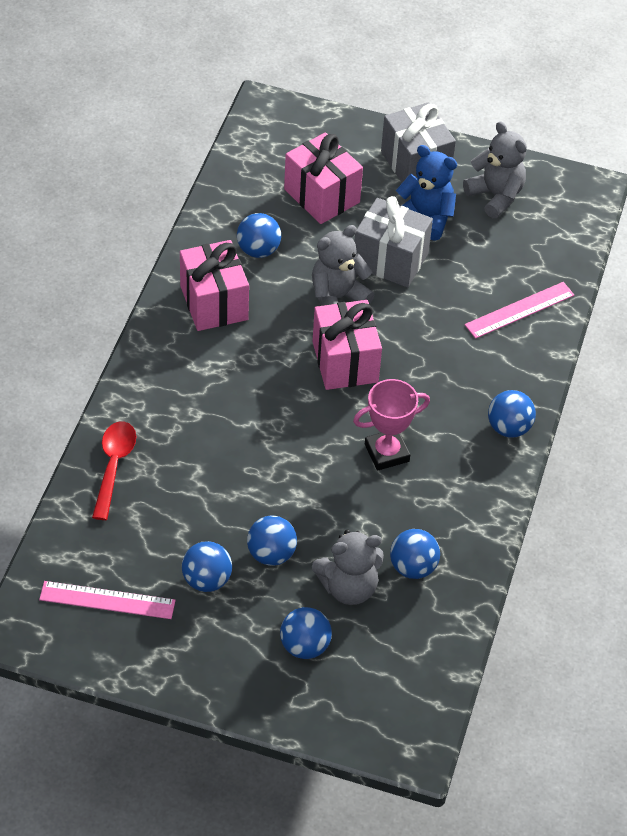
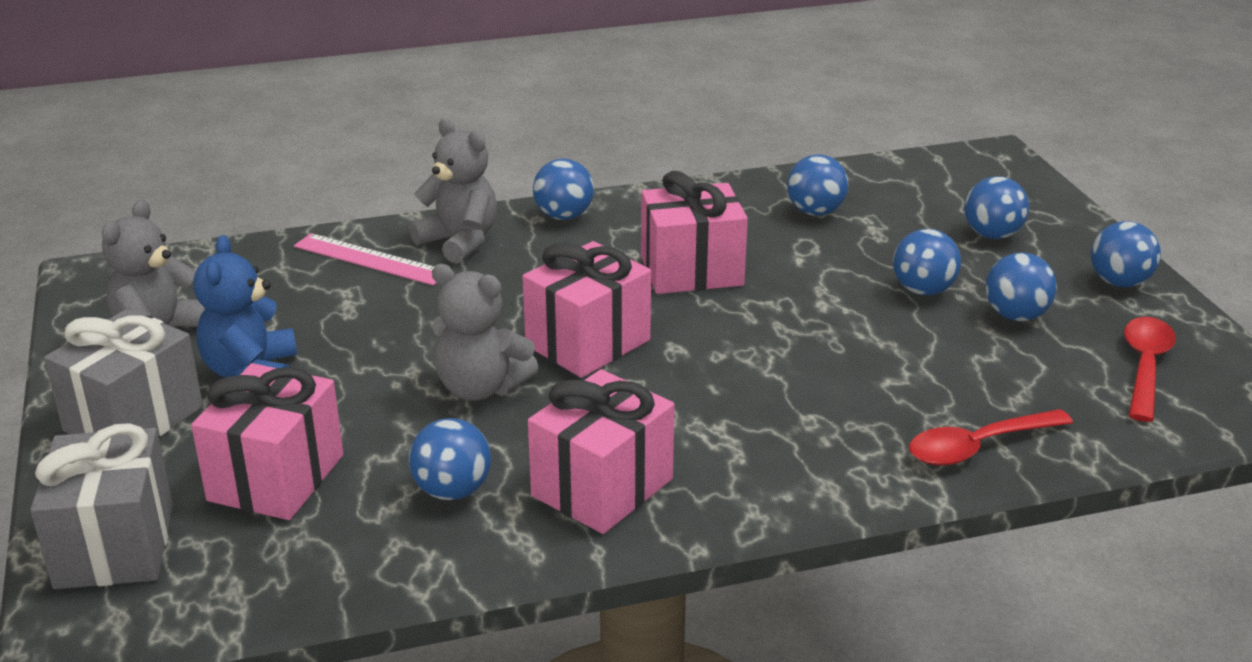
camera: 120 degrees left, 20 degrees down
pink ruler [39,581,176,619] -> red spoon [1124,317,1176,422]
grey teddy bear [312,529,384,605] -> grey teddy bear moved to [409,119,497,264]
pink trophy [353,379,430,471] -> pink gift [641,171,748,294]
grey gift [354,196,433,288] -> grey gift moved to [30,423,173,589]
none -> blue ball [1091,221,1161,287]

